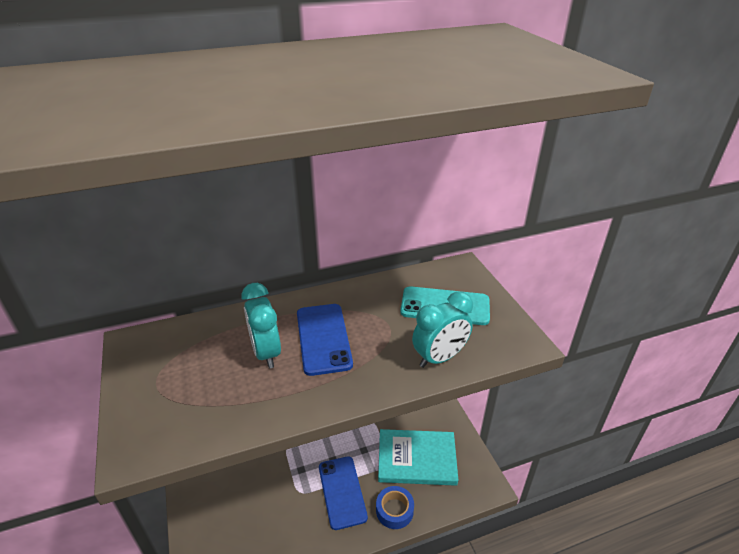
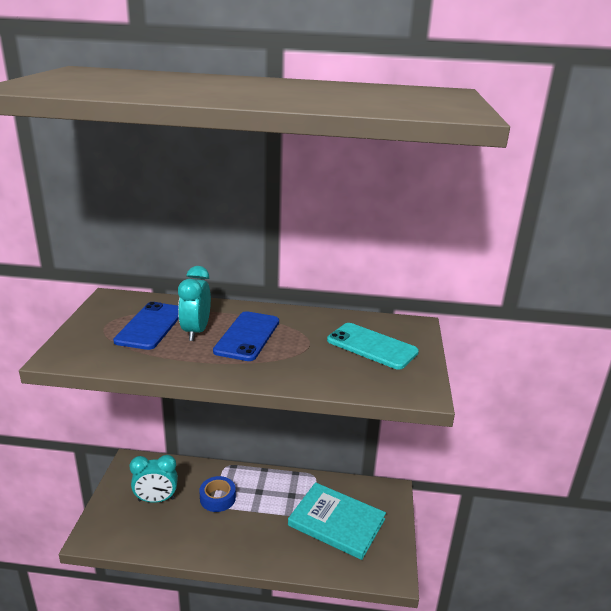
camera: 25 degrees right, 10 degrees down
blue phone [319,456,368,530] -> blue phone moved to [113,302,179,350]
blue tape [376,486,414,529] -> blue tape moved to [199,476,236,512]
turquoise clock [412,292,473,368] -> turquoise clock moved to [130,455,178,503]

